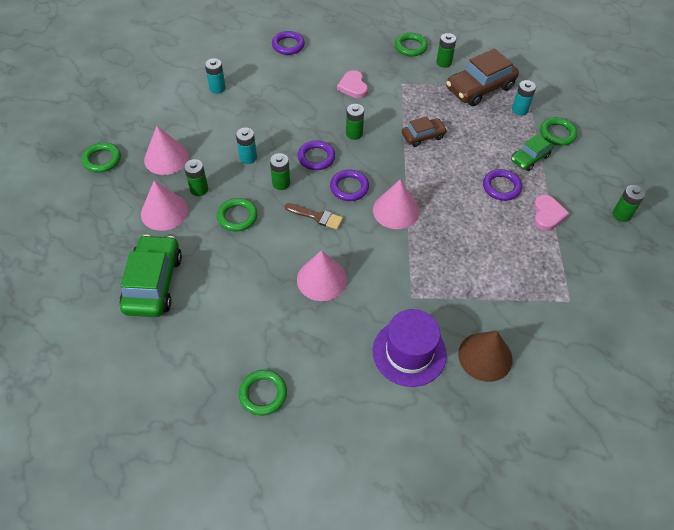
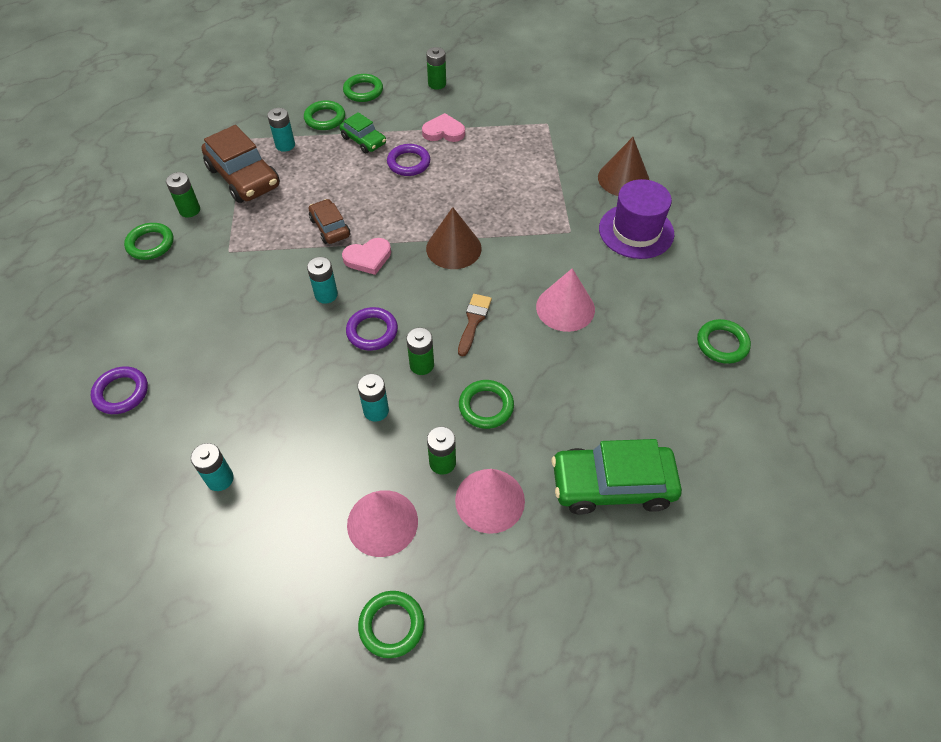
camera: 95 degrees left, 0 degrees up
purple ring [330,170,369,201] -> none
pink heart [337,70,368,99] -> pink heart moved to [342,238,391,275]
green battery [346,104,364,140] -> turquoise battery [307,257,338,304]
pink cone [373,179,419,229] -> brown cone [426,207,482,269]
none -> green ring [343,74,383,102]

